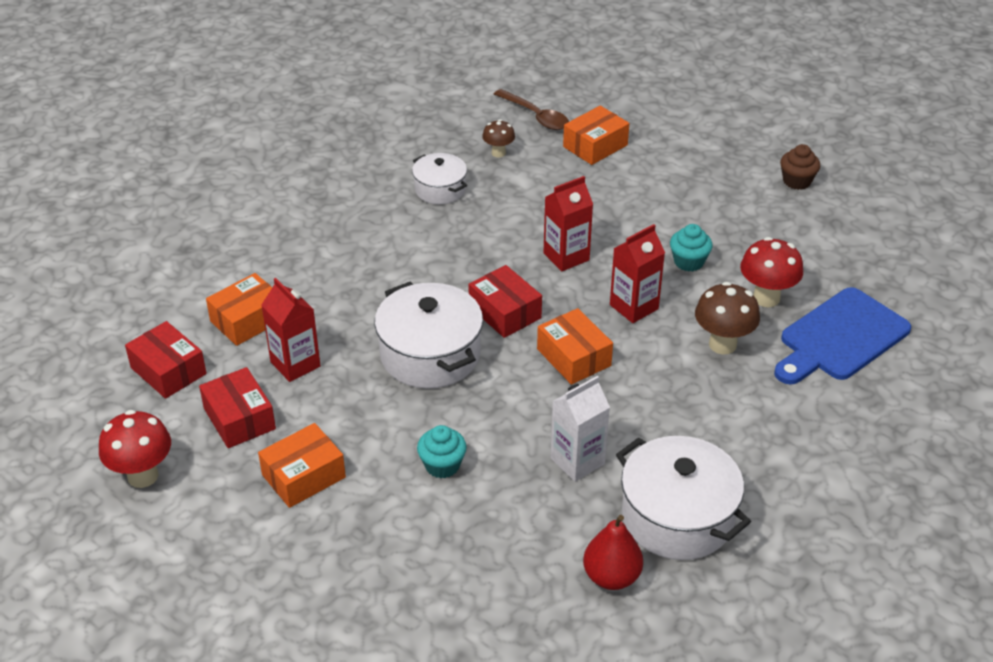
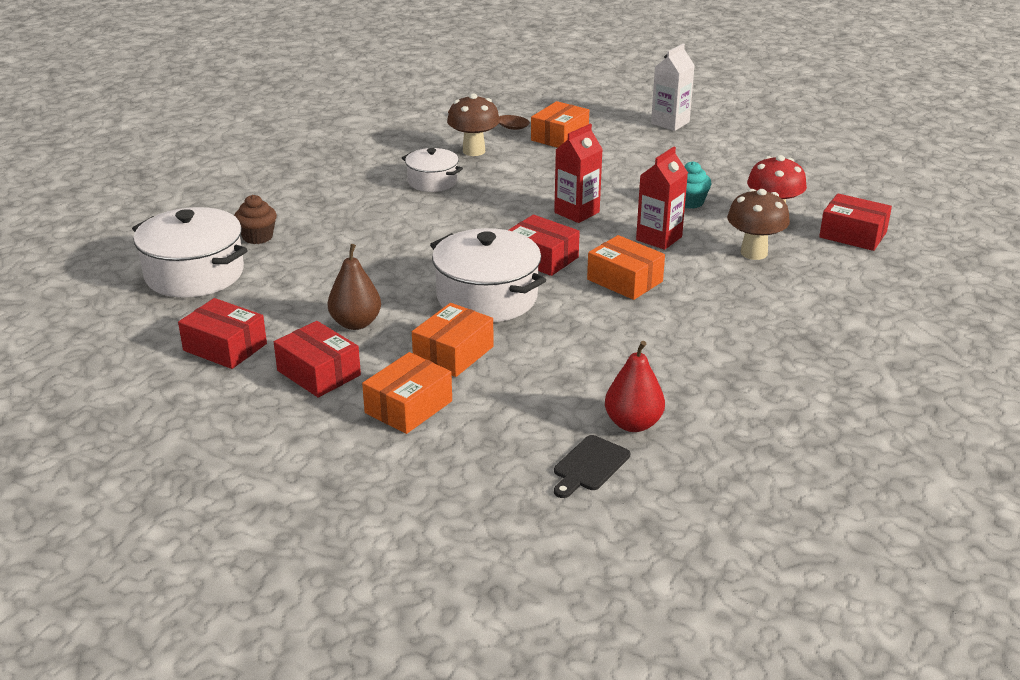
camera: 15 degrees left, 10 degrees down
red mushroom [99,410,171,488] -> none
orange box [206,273,272,346] -> orange box moved to [412,303,494,377]
red carton [261,278,321,382] -> brown pear [328,244,381,330]
turquoise cupcake [417,425,467,479] -> none
brown mushroom [482,119,515,158] -> brown mushroom [447,94,500,156], size x1.67
white carton [550,376,610,482] -> white carton moved to [651,44,695,131]
red pear [583,515,643,590] -> red pear moved to [605,341,665,432]
white pot [616,436,751,560] -> white pot moved to [132,207,248,298]
blue cutting board [774,287,911,384] -> red box [819,193,892,251]
brown cupcake [780,144,820,190] -> brown cupcake moved to [234,195,277,244]
none -> black cutting board [554,435,630,498]

